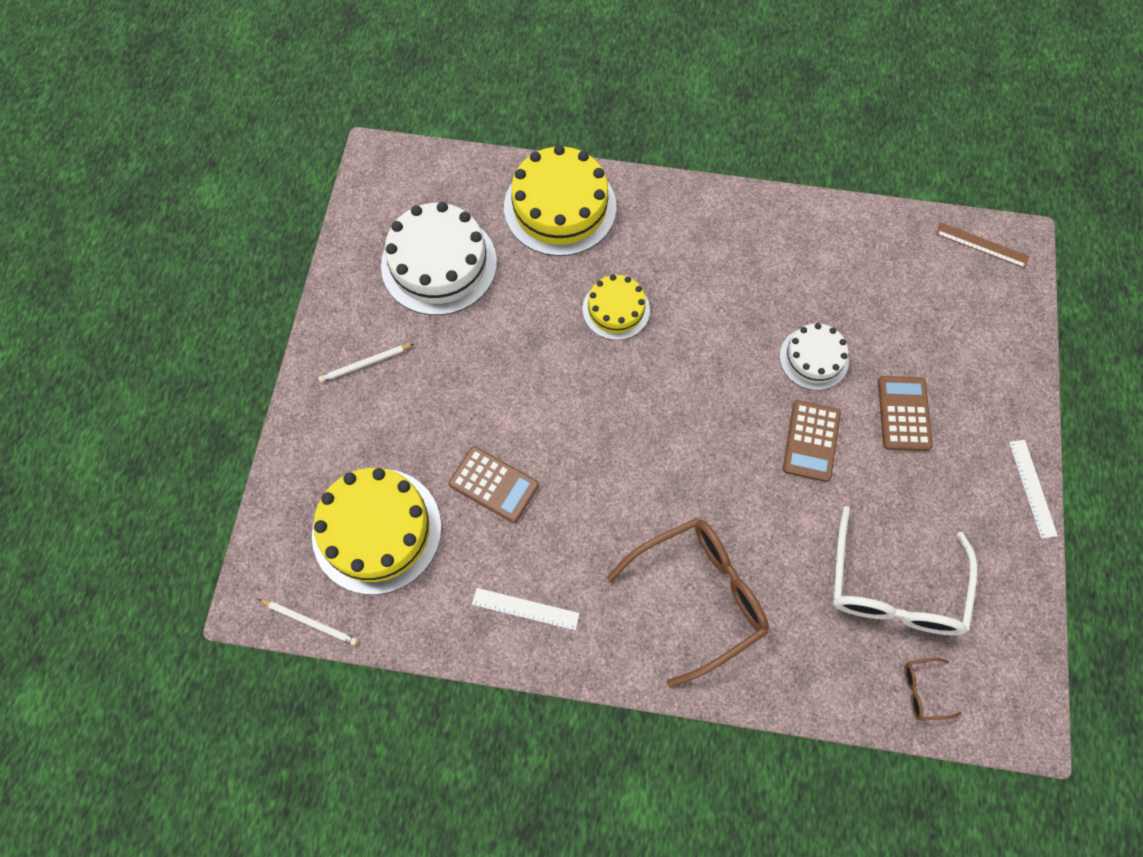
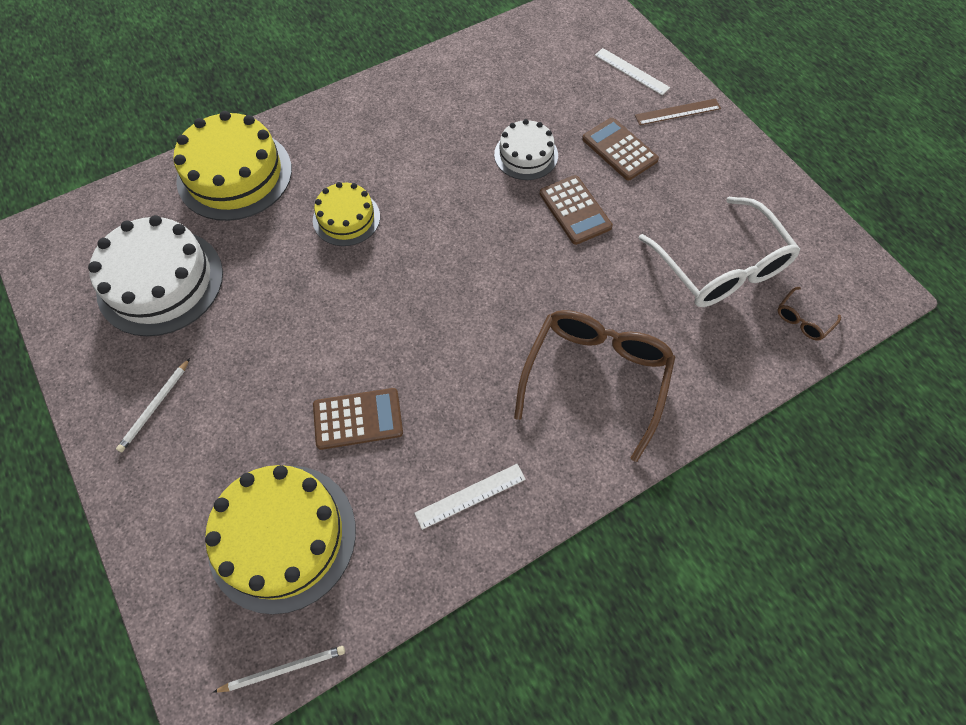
camera: 40 degrees left, 5 degrees down
brown ruler [936,222,1030,268] -> brown ruler moved to [635,99,721,125]
white ruler [1009,440,1058,539] -> white ruler moved to [595,48,670,95]

